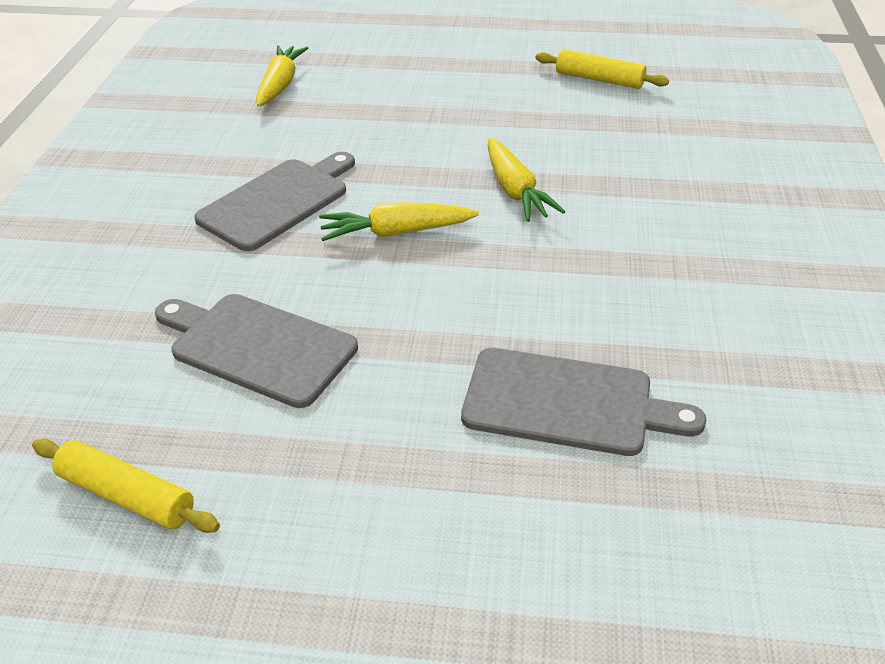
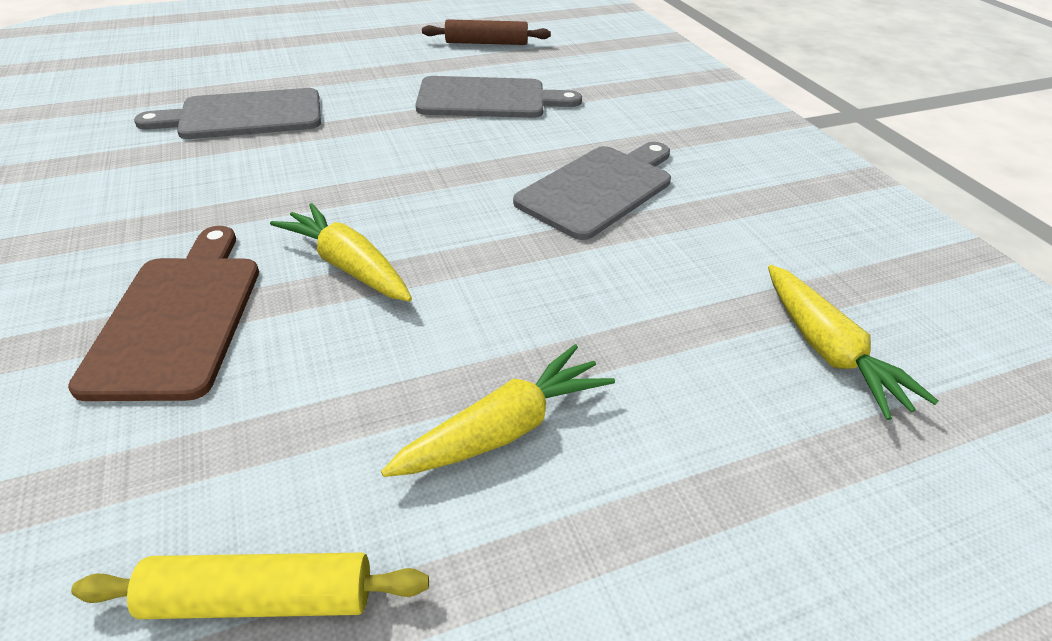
camera: 150 degrees right, 0 degrees up
yellow rolling pin [32,439,220,533] -> brown rolling pin [422,19,551,45]
grey cutting board [194,152,355,251] -> grey cutting board turned 150 degrees counterclockwise [513,142,671,240]
yellow carrot [319,202,479,241] -> yellow carrot moved to [381,344,615,477]
none -> brown cutting board [68,226,259,401]

